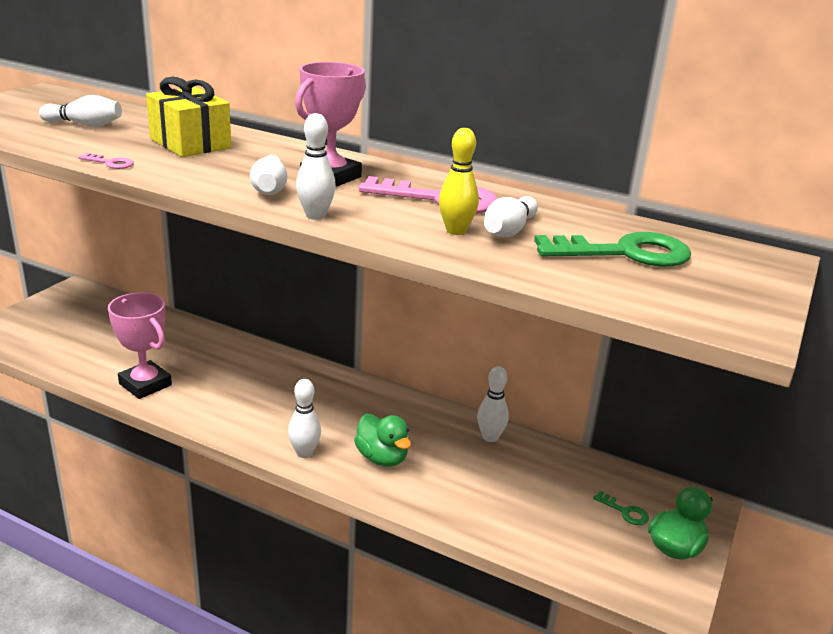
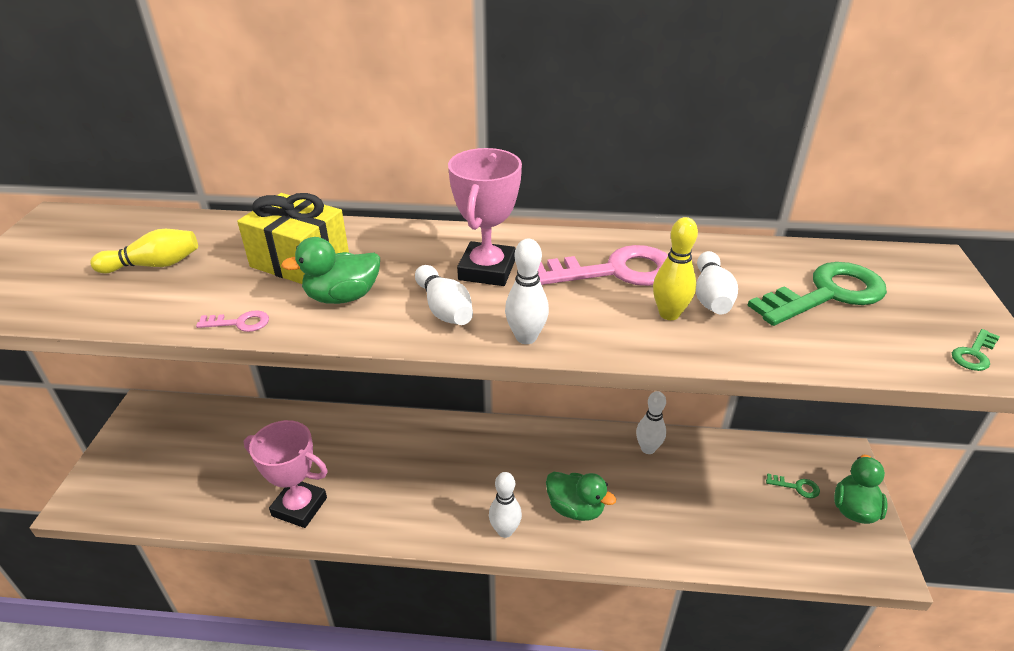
camera: 20 degrees left, 10 degrees up
white bowling pin [39,95,122,127] -> yellow bowling pin [90,229,198,273]
none -> green duck [281,237,380,304]
none -> green key [952,329,1000,371]

